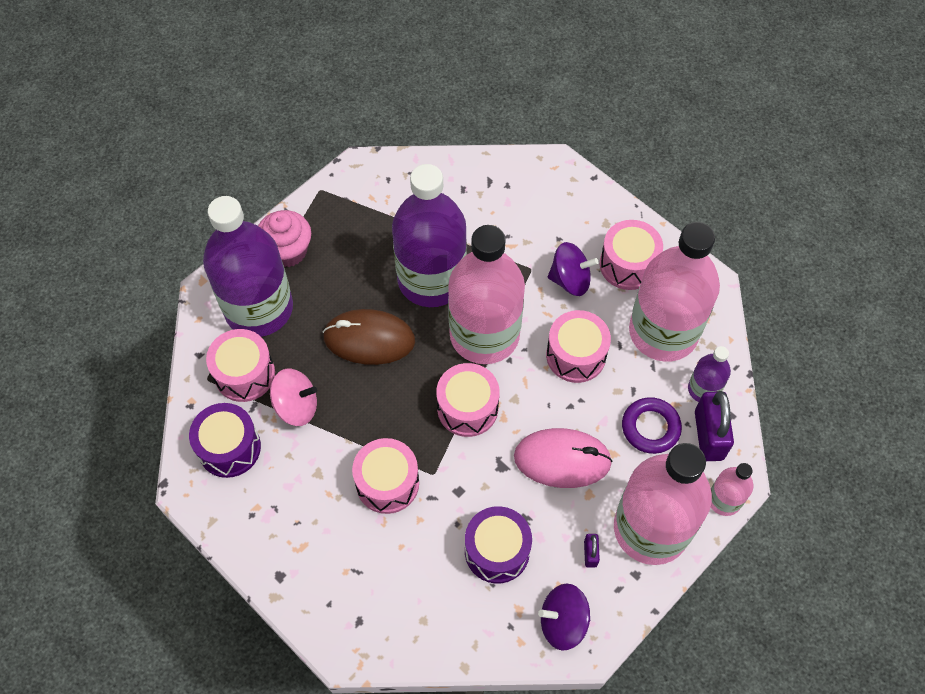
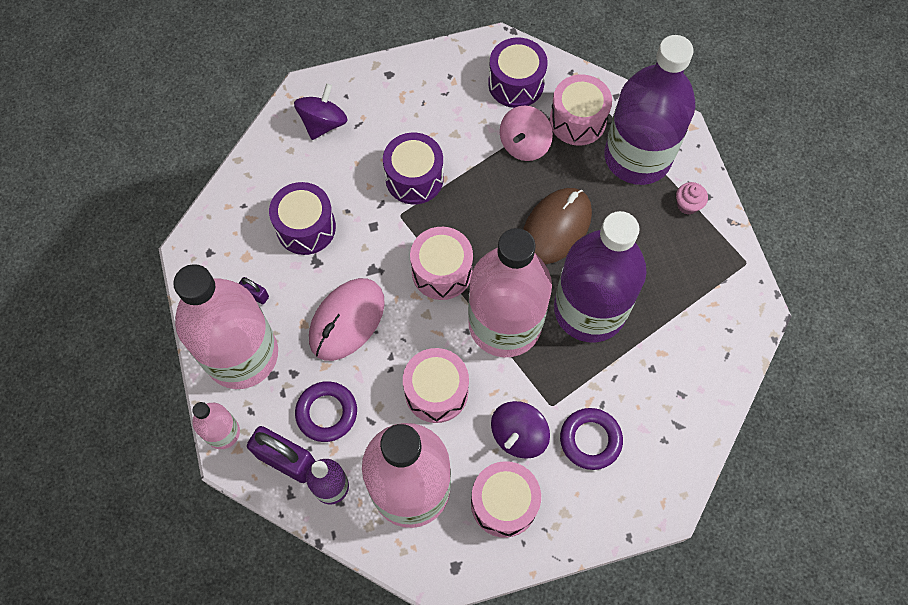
camera: 120 degrees right, 5 degrees up
pink cupcake [258,210,311,267] -> pink cupcake [676,182,708,215], size x0.56
pink drum [352,438,419,514] -> purple drum [383,133,444,204]
purple spinning top [538,584,590,651] -> purple spinning top moved to [294,83,347,140]
none -> purple ring [560,408,623,470]

